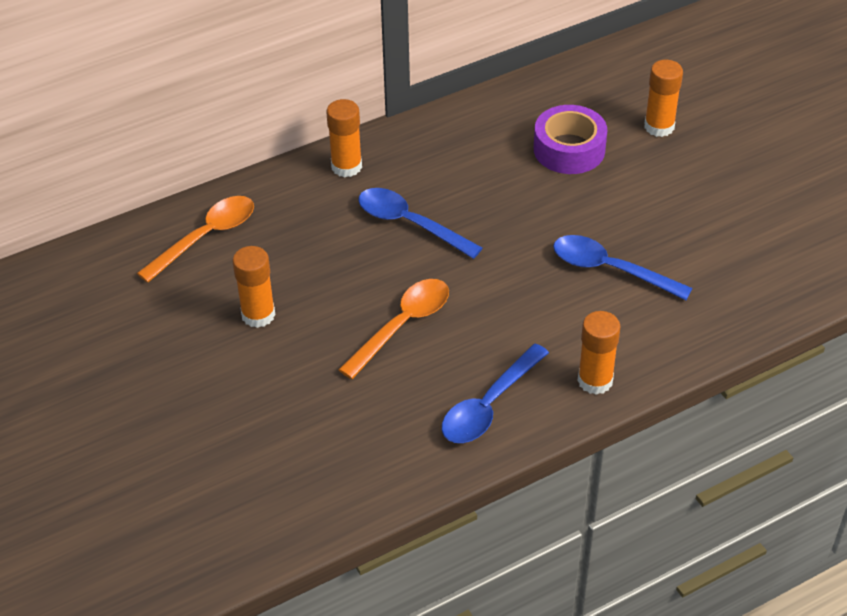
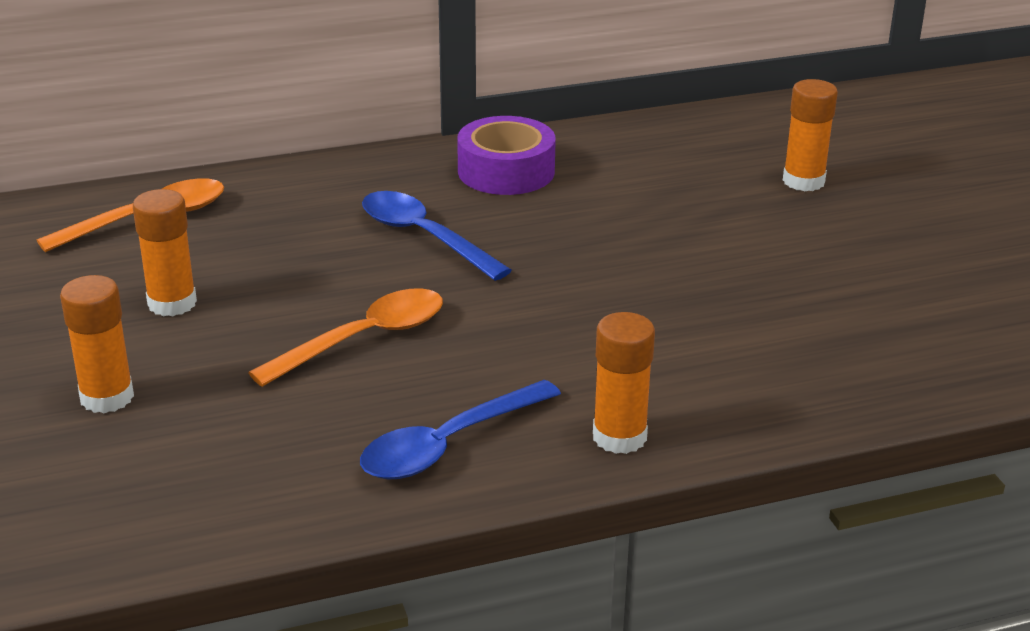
camera: 10 degrees right, 15 degrees down
orange glue stick [327,99,362,177] -> orange glue stick moved to [60,275,134,413]
purple tape [534,105,607,174] -> purple tape moved to [457,116,556,195]
blue spoon [553,235,693,300] -> none

